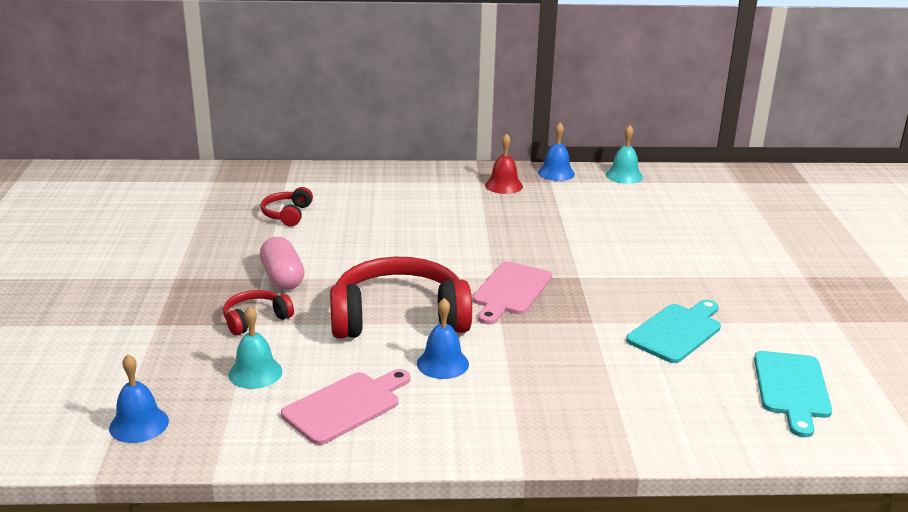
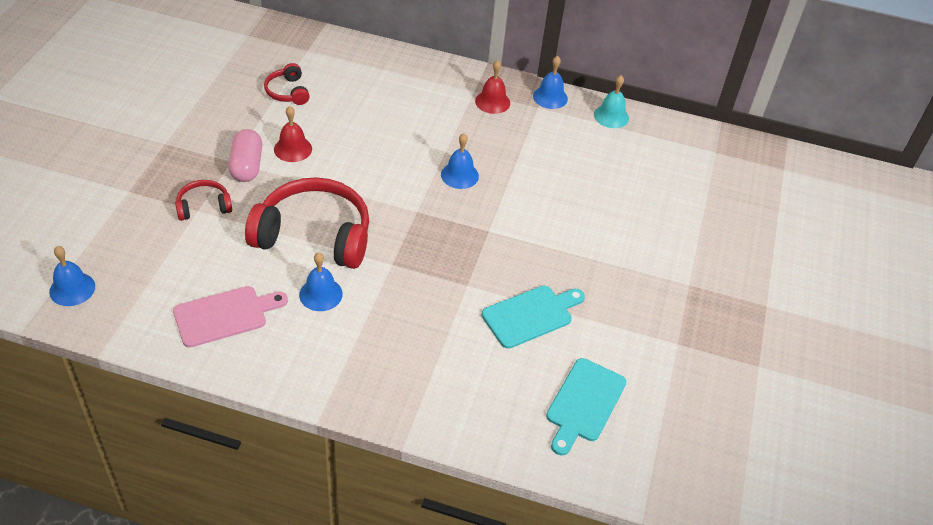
camera: 15 degrees right, 20 degrees up
turquoise bell [228,306,282,389] -> none
red headphones [260,187,313,226] -> red headphones turned 45 degrees counterclockwise [264,63,310,105]
pink cutting board [473,261,552,324] -> none
none -> red bell [274,106,312,162]
none -> blue bell [441,133,479,189]

